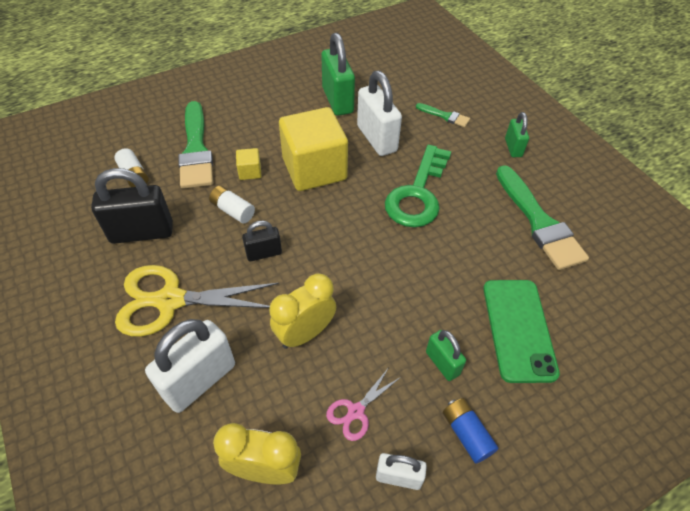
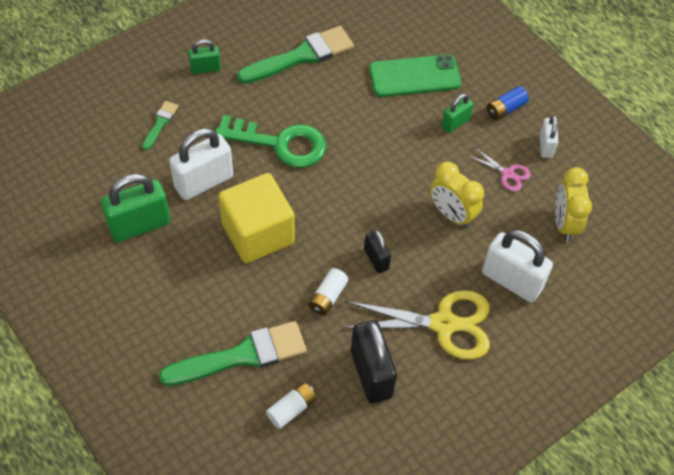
camera: 100 degrees left, 5 degrees up
yellow scissors [115,265,279,337] -> yellow scissors turned 75 degrees counterclockwise [343,290,490,360]
yellow cube [236,148,261,180] -> none

